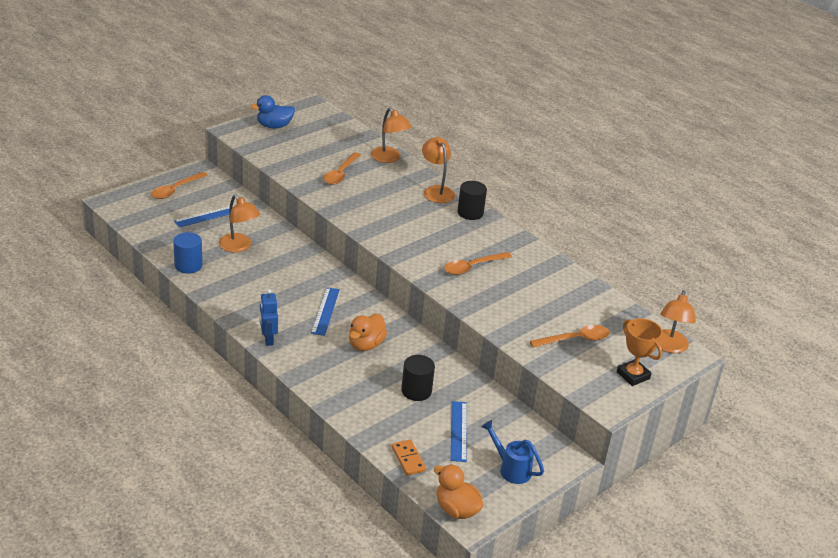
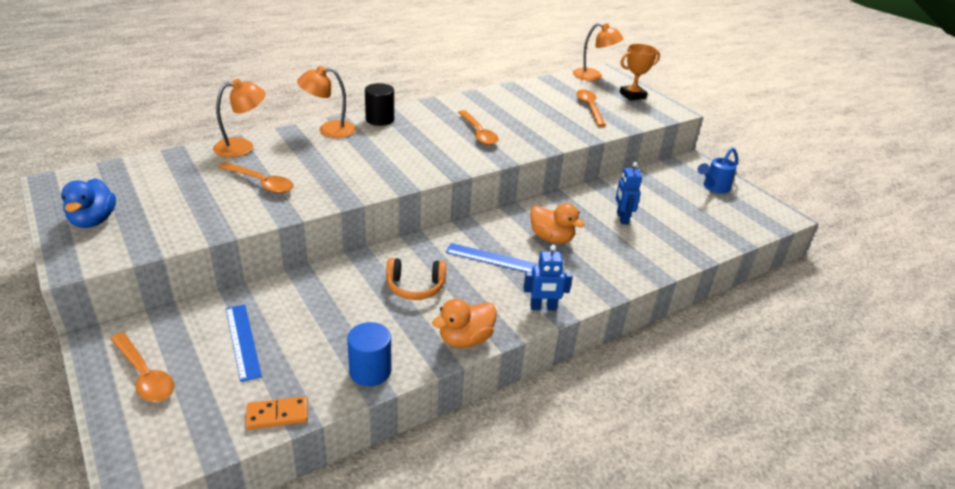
camera: 80 degrees left, 0 degrees up
orange lamp [219,195,260,252] -> none
orange domino [392,440,426,476] -> orange domino moved to [245,396,308,429]
black cylinder [401,355,435,401] -> blue robot [616,162,642,224]
orange duck [434,464,483,519] -> orange duck moved to [432,299,497,348]
blue ruler [451,401,467,462] -> none
none -> orange headphones [386,258,446,300]

